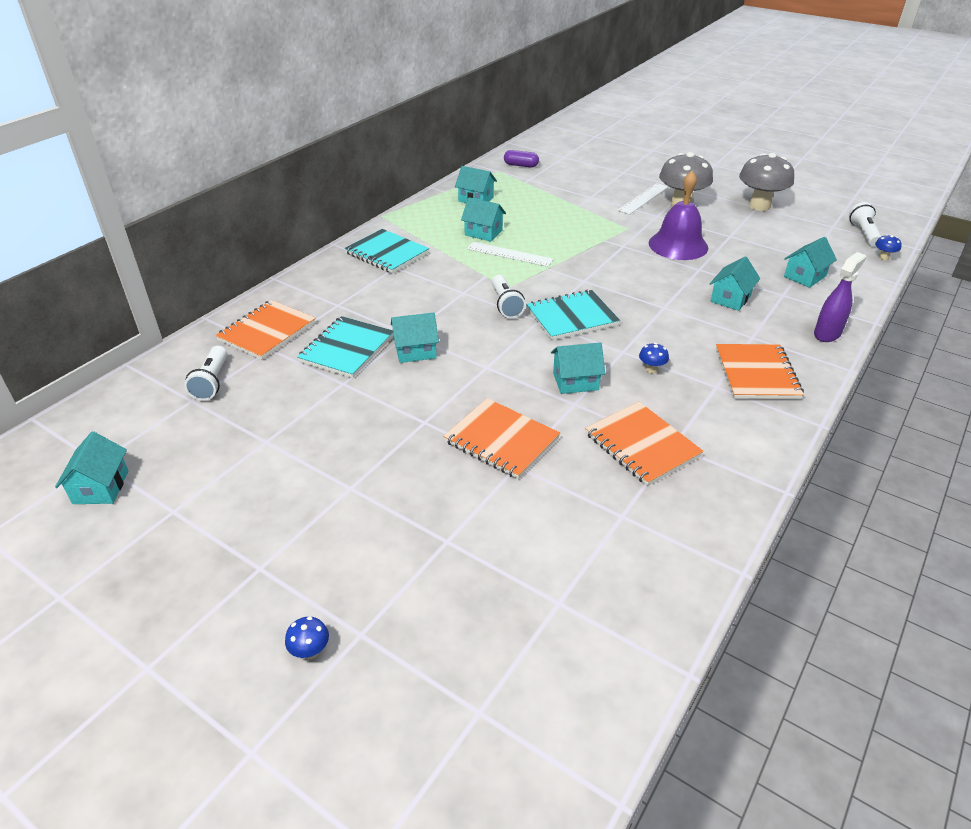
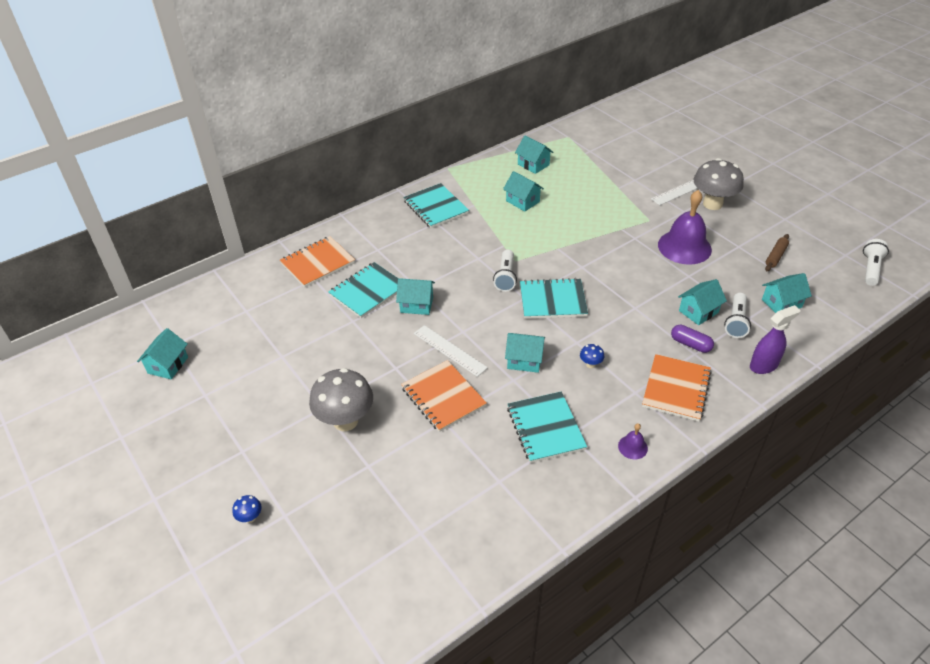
camera: 20 degrees right, 5 degrees up
white flashlight [184,346,227,401] -> white flashlight moved to [724,293,751,338]
white ruler [467,242,554,267] -> white ruler moved to [414,325,488,377]
purple capsule [504,150,539,167] -> purple capsule moved to [671,325,714,353]
orange notebook [585,402,704,486] -> turquoise notebook [507,391,587,463]
grey mushroom [739,153,794,211] -> grey mushroom moved to [309,368,373,431]
blue mushroom [875,235,902,260] -> none
none -> purple bell [618,423,648,459]
none -> brown rolling pin [765,234,789,271]

